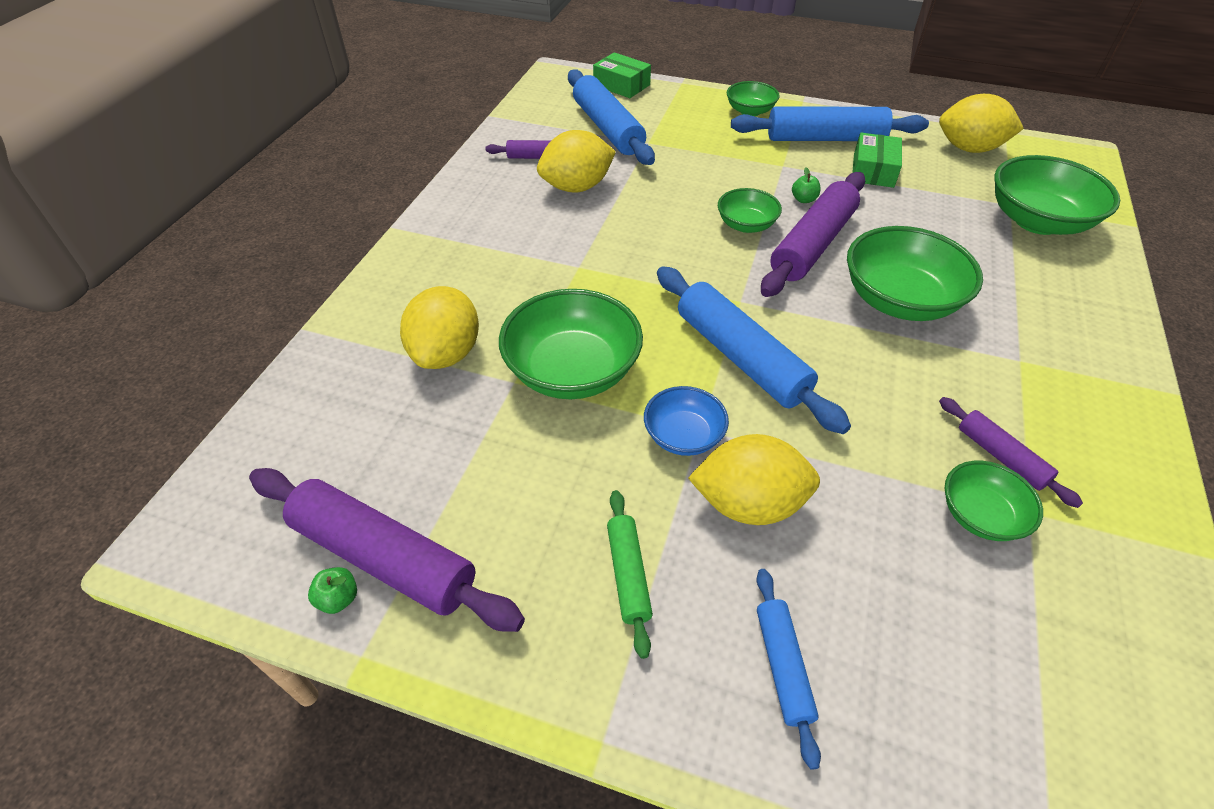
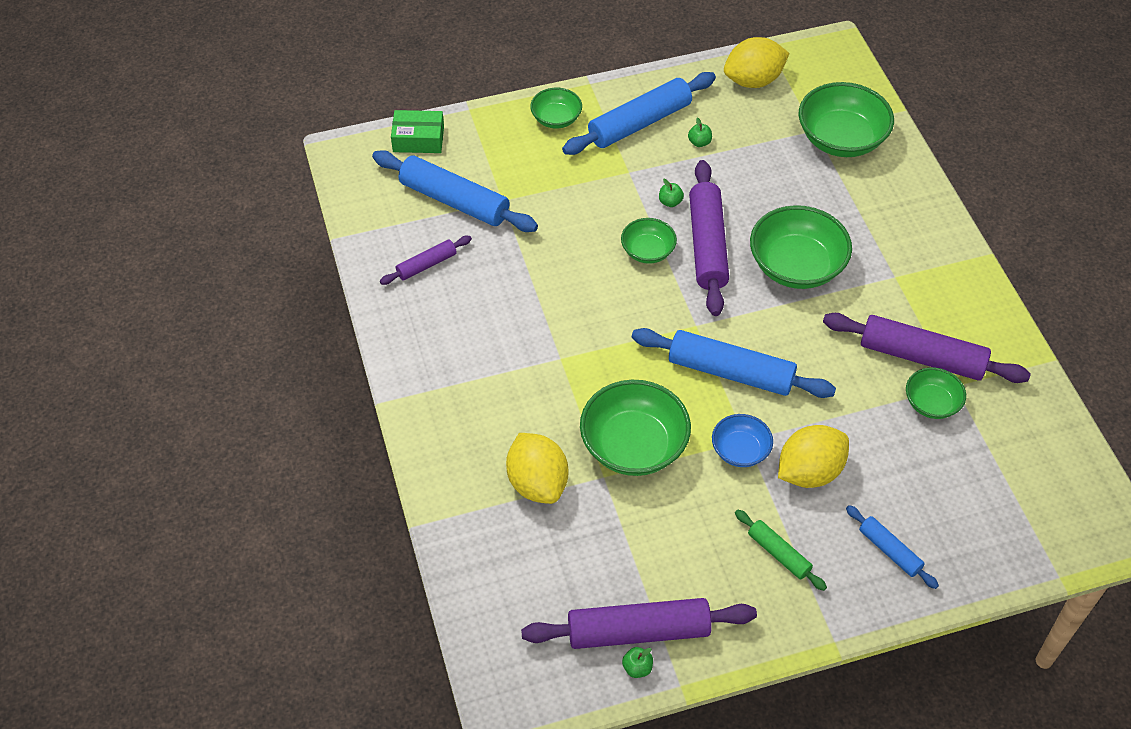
camera: 35 degrees left, 5 degrees up
yellow lemon [537,130,616,192] -> none
green box [852,133,902,188] -> green apple [688,117,712,147]
purple rolling pin [939,397,1083,508] -> purple rolling pin [823,313,1031,383], size x1.90

